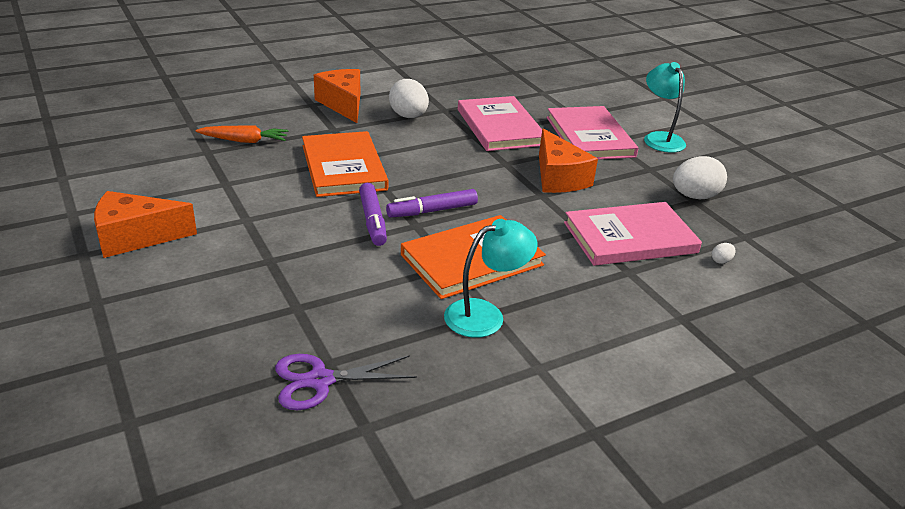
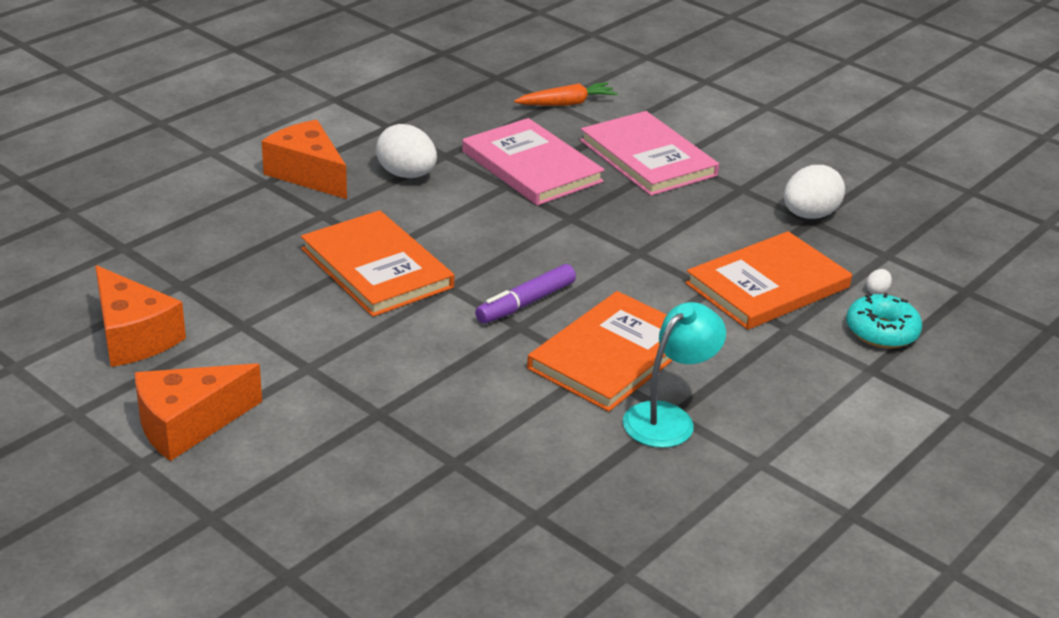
camera: 20 degrees left, 0 degrees up
orange carrot [196,125,288,143] -> orange carrot moved to [514,82,618,106]
purple scissors [275,354,417,410] -> none
purple marker [359,183,387,246] -> none
orange cheese [539,128,598,193] -> orange cheese moved to [95,265,186,367]
pink book [564,202,702,266] -> orange book [685,231,852,330]
turquoise lamp [644,62,686,153] -> none
none -> turquoise donut [846,293,922,348]

